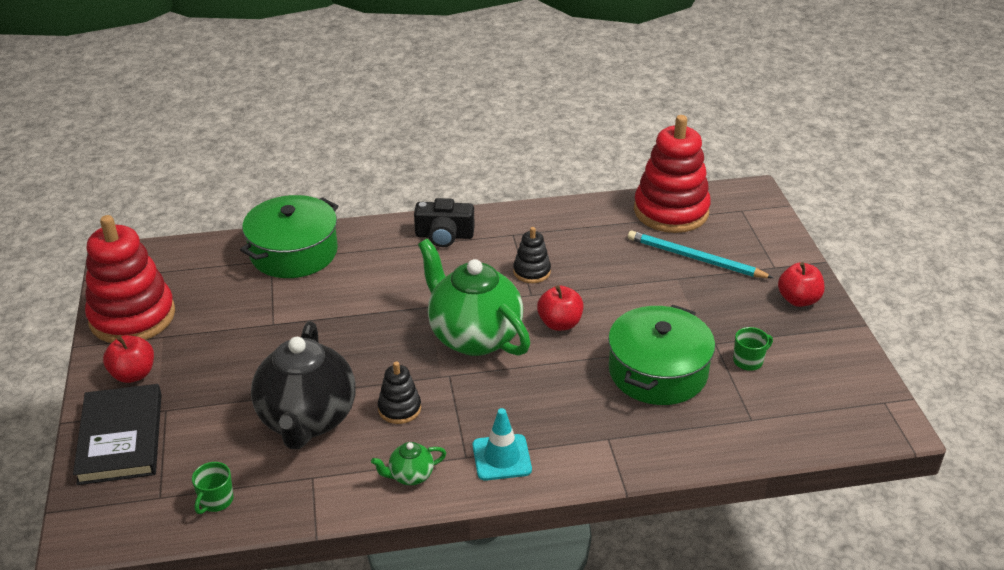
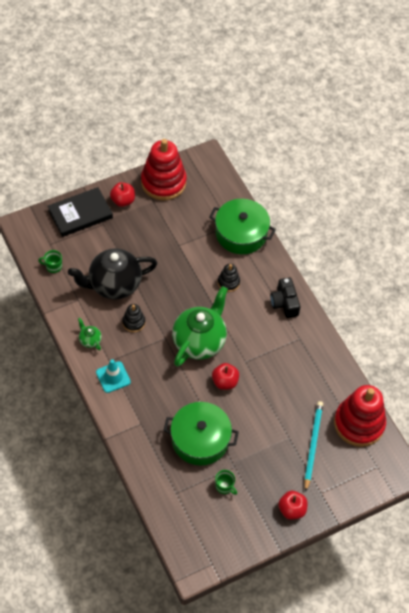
camera: 70 degrees right, 20 degrees up
black stacking toy [513,227,551,283] -> black stacking toy moved to [218,264,240,292]

